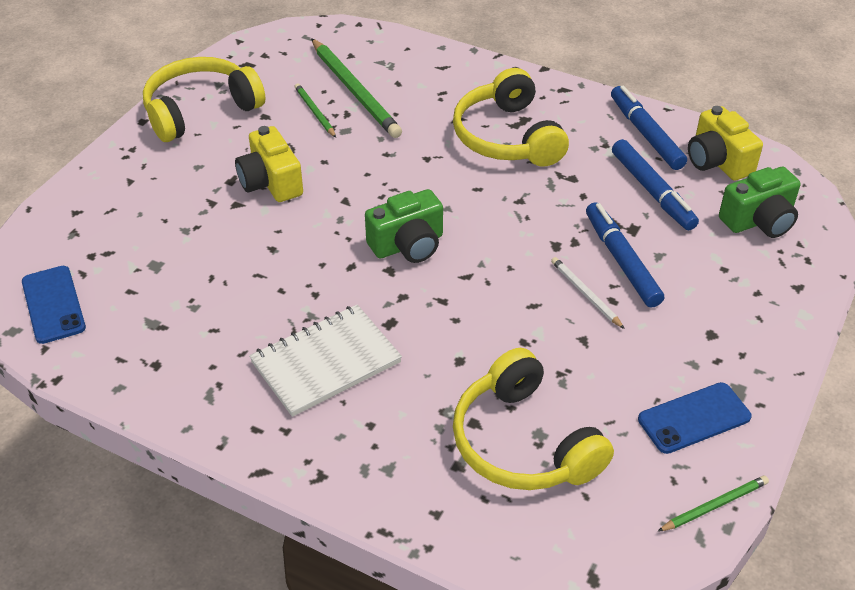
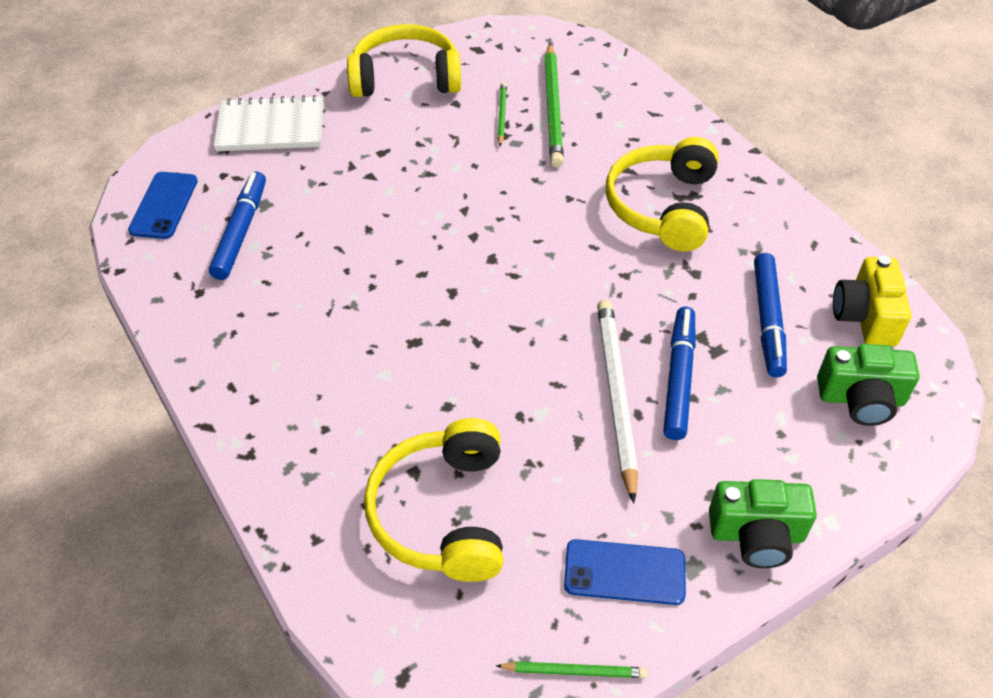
camera: 30 degrees right, 5 degrees up
yellow camera [235,126,303,202] -> none
white notebook [249,305,402,417] -> white notebook moved to [213,95,324,151]
green camera [365,189,443,263] -> green camera moved to [709,479,817,568]
white pencil [551,257,625,329] -> white pencil [597,299,638,503], size x1.96
blue marker [611,86,687,170] -> blue marker moved to [209,171,266,280]

